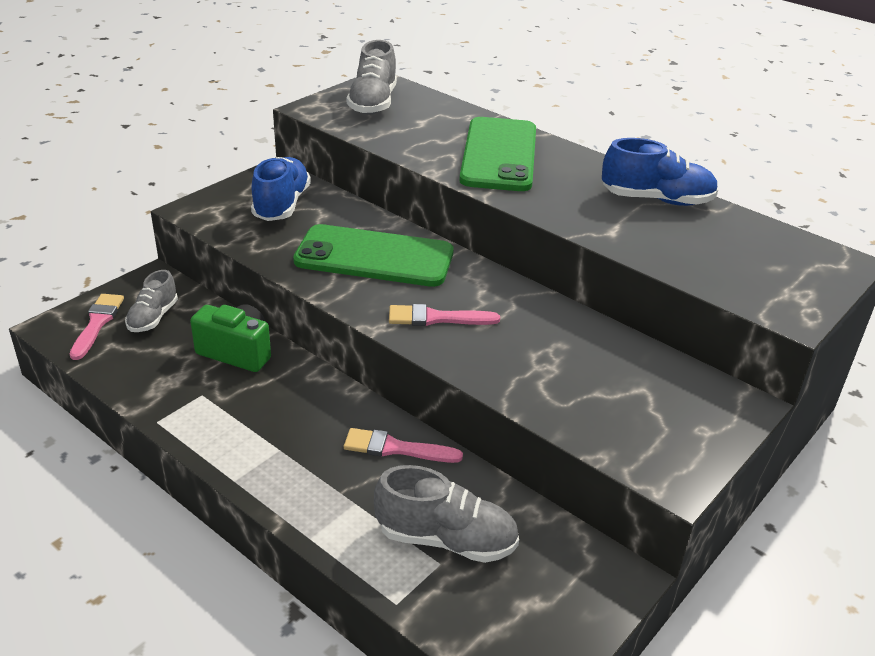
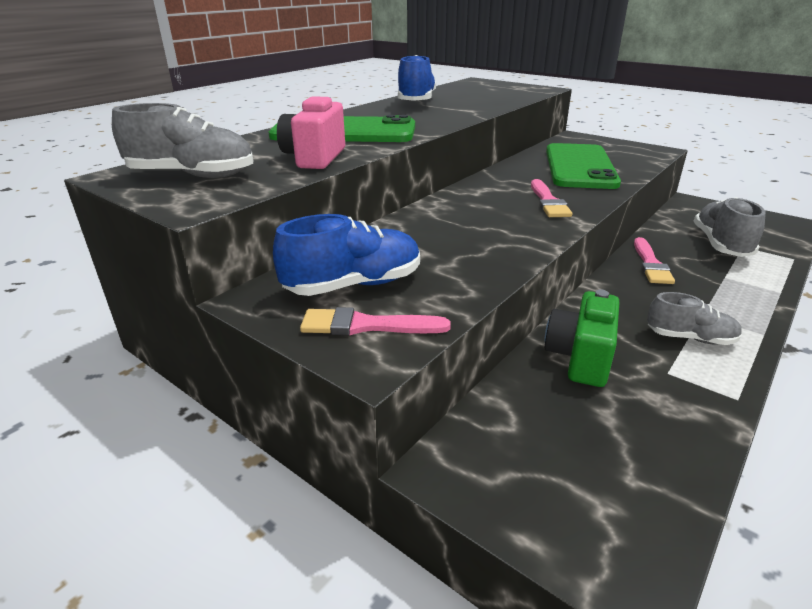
camera: 90 degrees left, 5 degrees down
pink brush [70,294,124,360] -> pink brush moved to [300,307,451,335]
grey shoe [125,270,178,332] -> grey shoe moved to [647,292,742,345]
blue shoe [251,157,311,221] -> blue shoe turned 150 degrees clockwise [273,214,420,296]
green phone [293,224,454,287] -> green phone moved to [546,143,621,189]
none -> pink camera [277,96,345,169]

